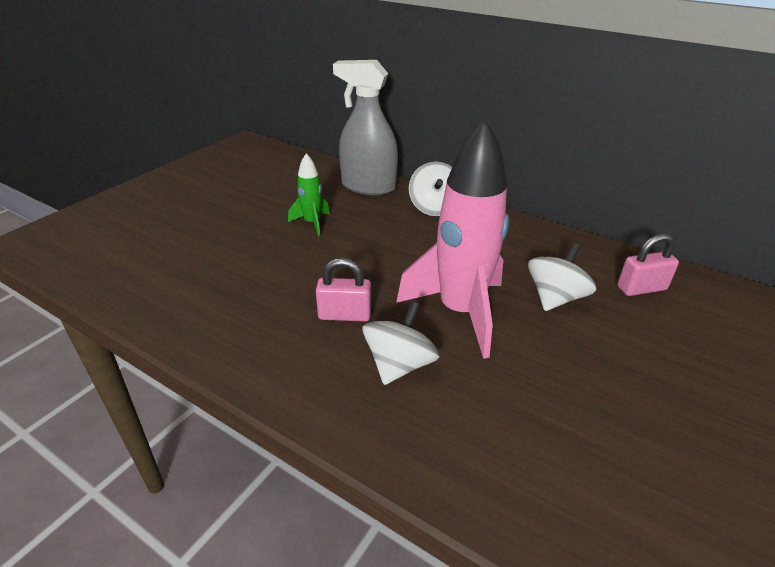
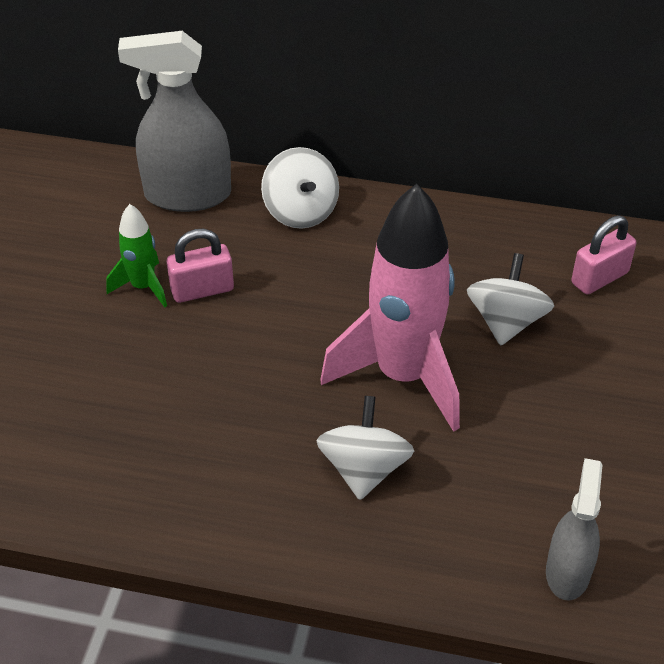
camera: 20 degrees left, 10 degrees up
pink padlock [316,258,371,322] -> pink padlock moved to [167,229,234,303]
none -> grey spray bottle [546,458,602,601]

